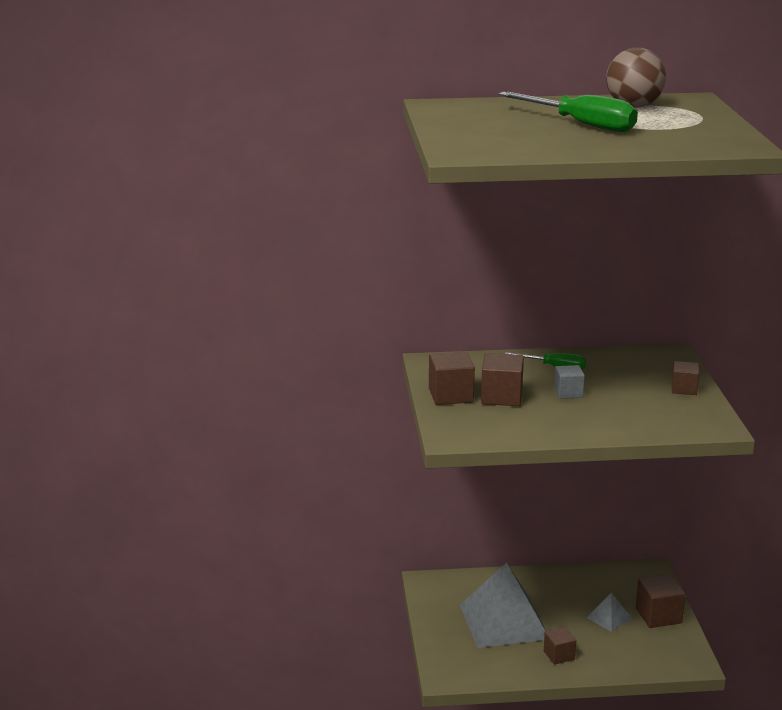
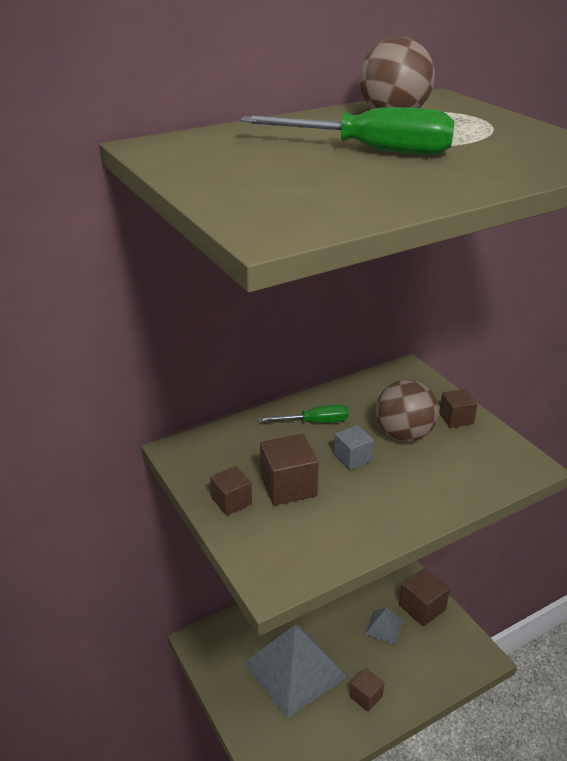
camera: 25 degrees left, 10 degrees up
brown cube [429,351,475,405] -> brown cube [210,466,252,516], size x0.64
none -> brown ball [376,379,439,442]

